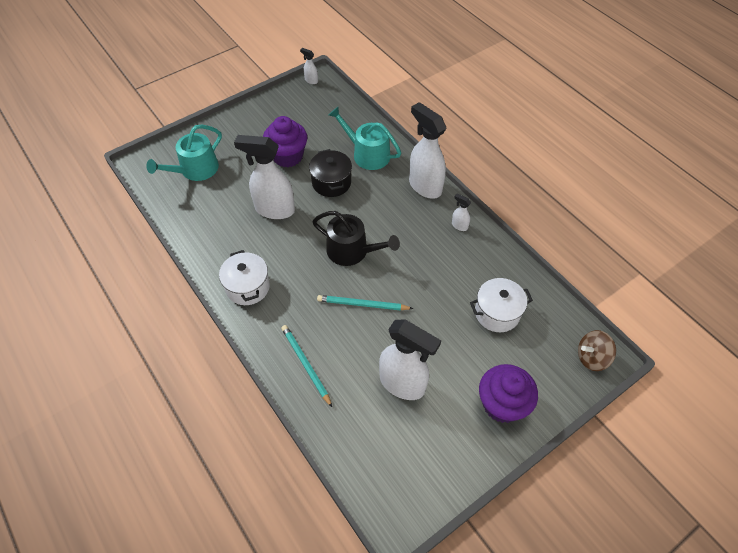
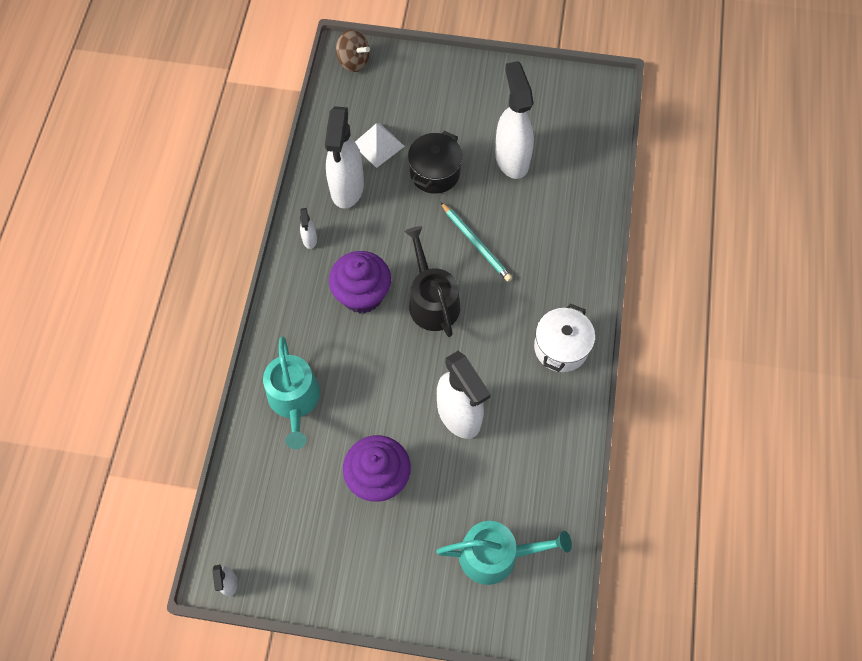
camera: 135 degrees left, 10 degrees up
turquoise pencil [281,325,332,407] -> none
black pot [309,149,352,197] -> black pot moved to [408,131,463,194]
white spray bottle [409,102,446,199] -> white spray bottle moved to [325,106,364,208]
white pot [470,278,533,332] -> white pyramid [355,123,405,168]
purple cupcake [479,364,538,423] -> purple cupcake moved to [329,251,391,314]

